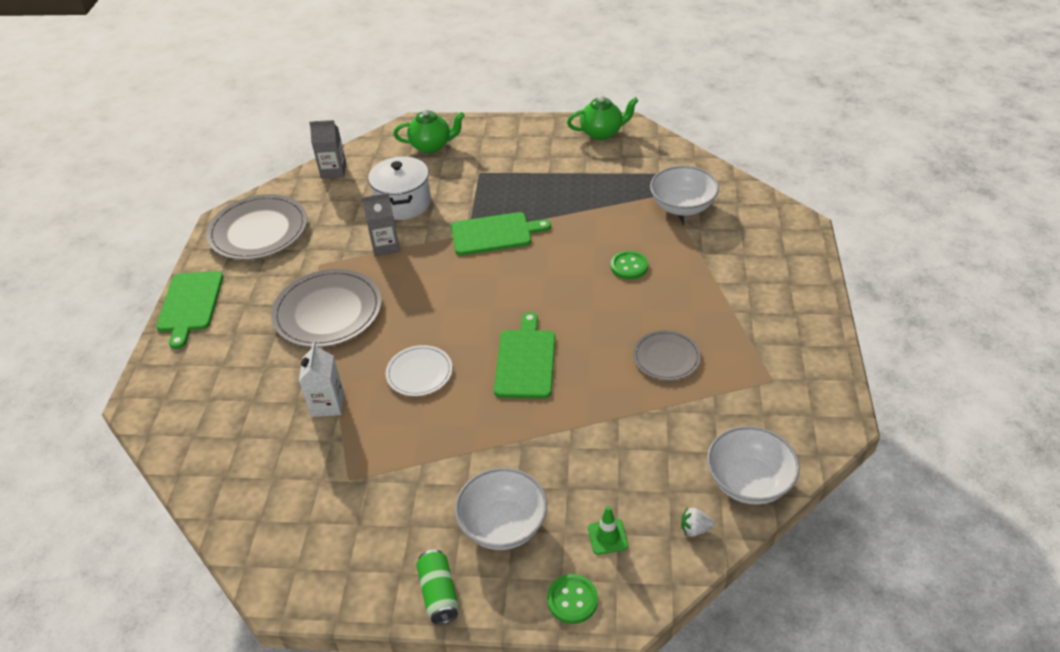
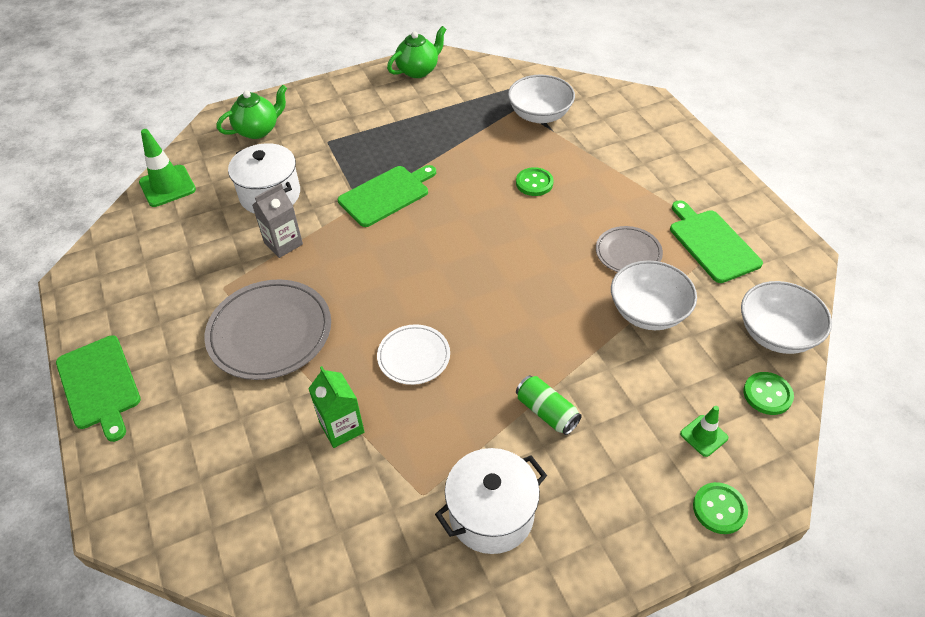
camera: 30 degrees left, 5 degrees up
grey plate [206,194,307,260] -> none
white carton [299,342,344,417] -> green carton [308,366,364,448]
grey carton [309,120,346,179] -> green traffic cone [139,129,196,207]
green can [416,549,459,624] -> green can moved to [516,375,582,435]
white bowl [455,468,547,550] -> white bowl moved to [611,260,697,330]
green cutting board [494,312,555,399] -> green cutting board moved to [670,200,763,283]
white strawberry [681,507,715,536] -> green button [744,372,794,415]
none -> white pot [435,448,547,554]

